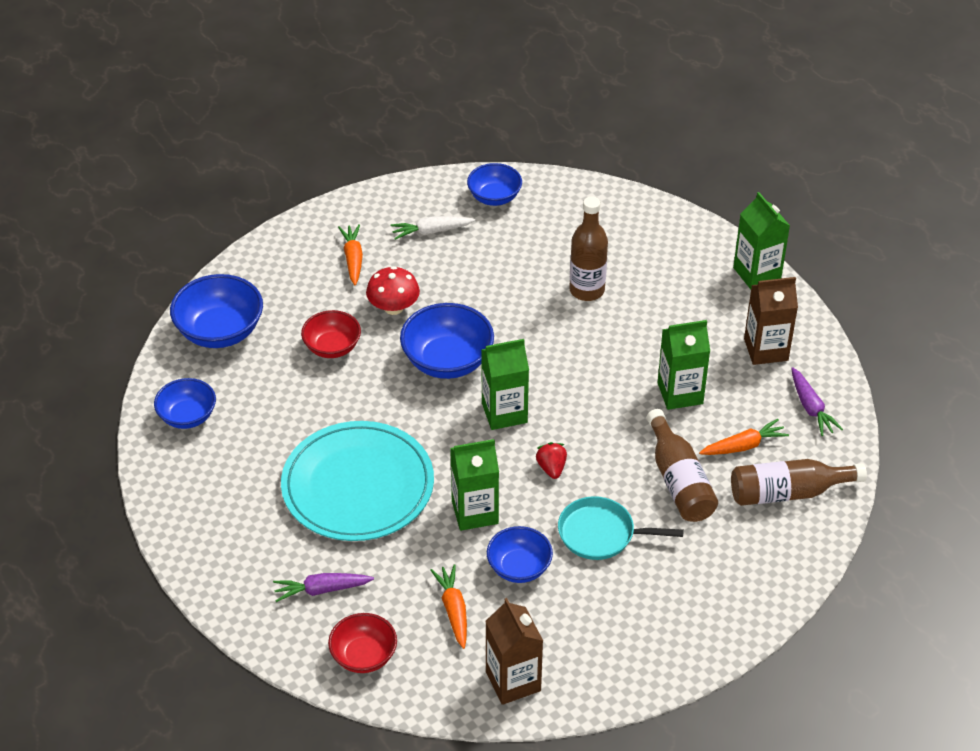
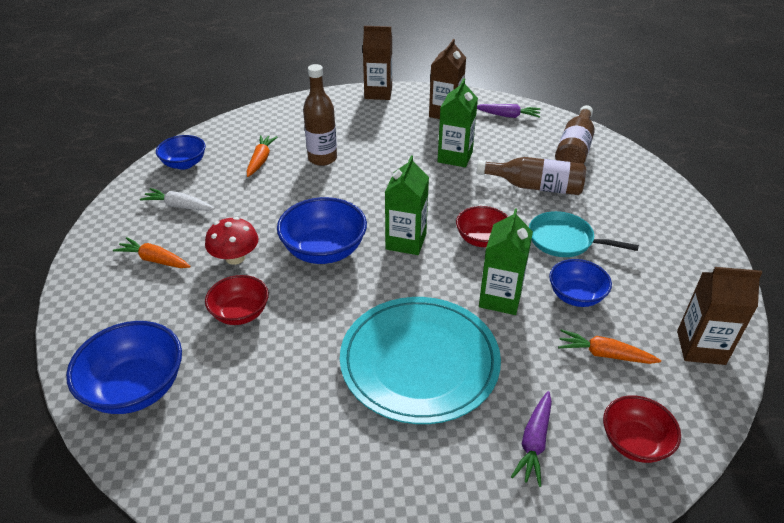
camera: 60 degrees left, 5 degrees down
blue bowl [154,378,216,429] -> none
white carrot [391,216,475,240] -> white carrot turned 90 degrees clockwise [140,188,215,211]
red strawberry [536,442,567,479] -> red bowl [456,206,508,247]
turquoise pan [558,496,684,560] -> turquoise pan turned 75 degrees clockwise [529,211,639,257]
orange carrot [699,419,789,455] -> orange carrot moved to [247,135,277,177]
green carton [733,192,790,289] -> brown carton [363,26,392,100]

